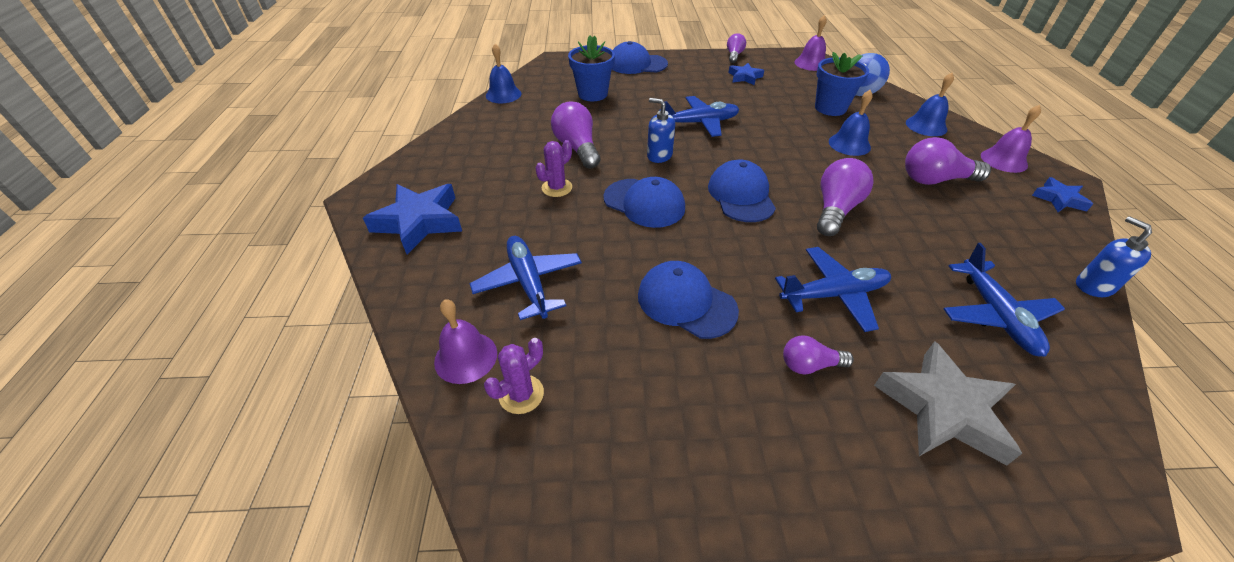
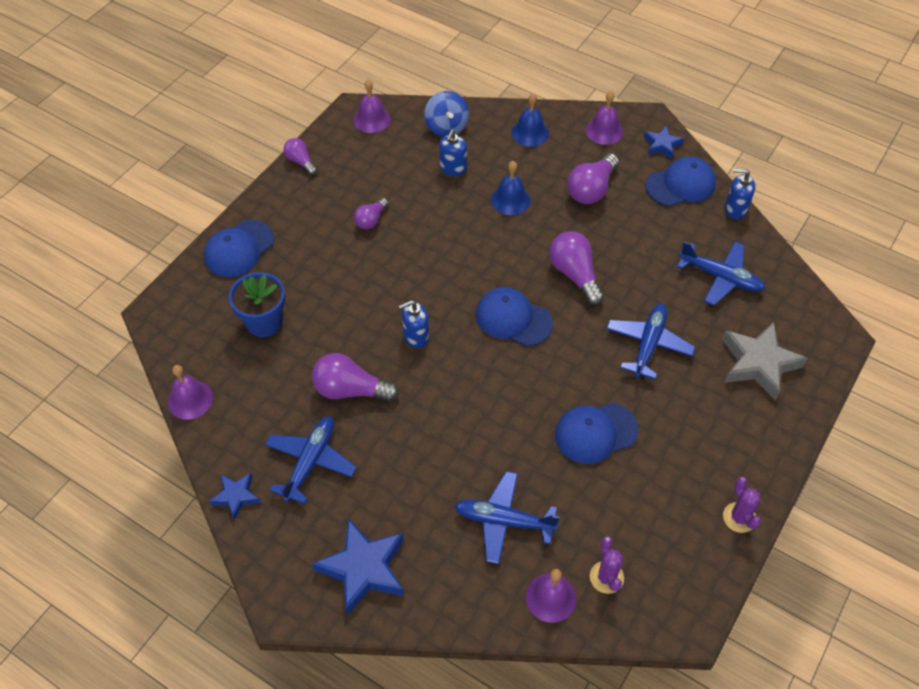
camera: 55 degrees left, 10 degrees up
blue bell [486,44,521,103] -> purple bell [168,365,213,420]
purple cactus [535,140,572,197] -> purple cactus moved to [723,477,761,533]
blue cap [603,177,685,228] -> blue cap moved to [645,157,716,206]
blue plane [659,96,739,137] -> blue plane moved to [265,416,356,504]
blue star [728,63,764,85] -> blue star moved to [209,473,260,520]
purple light bulb [783,335,854,374] -> purple light bulb moved to [354,198,388,229]
blue flower pot [815,52,869,116] -> blue soap dispenser [439,129,467,176]

